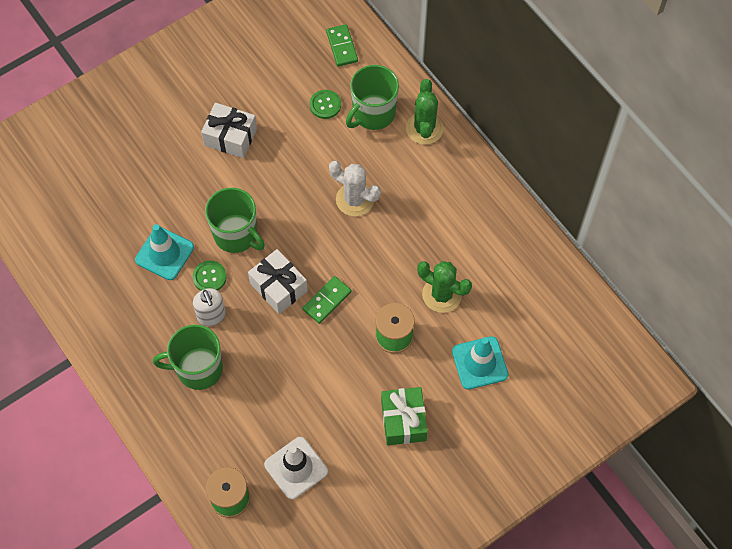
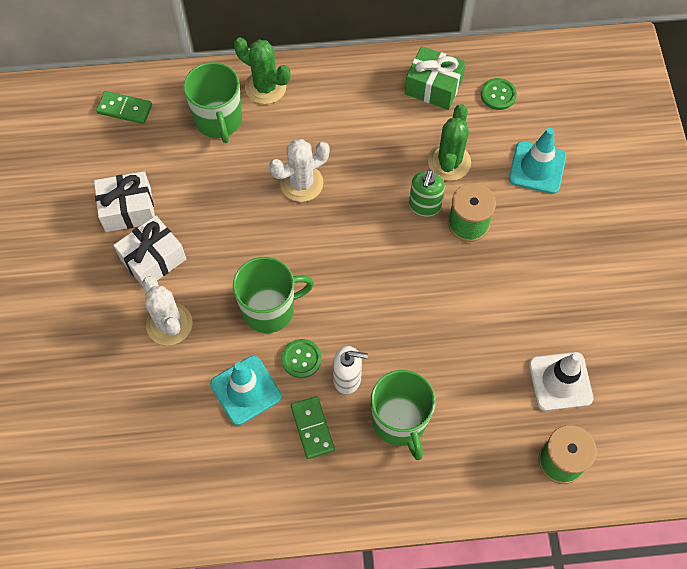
camera: 60 degrees left, 0 degrees up
green mug [153,325,223,390] -> green mug turned 45 degrees counterclockwise [371,370,435,460]
white gift [248,249,308,314] -> white gift moved to [94,171,155,232]
green domino [302,276,351,324] -> green domino moved to [291,396,335,459]
green button [310,90,341,119] -> green button moved to [481,78,517,110]
green gift [381,387,428,445] -> green gift moved to [405,46,466,110]
green cactus [417,261,472,313] -> green cactus turned 45 degrees counterclockwise [428,104,471,181]
none -> white cactus [142,276,193,345]
none -> green soap dispenser [409,169,445,217]

